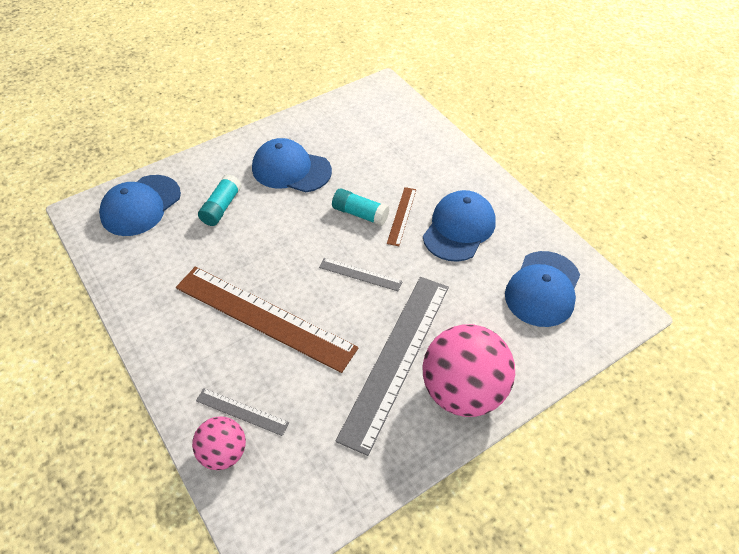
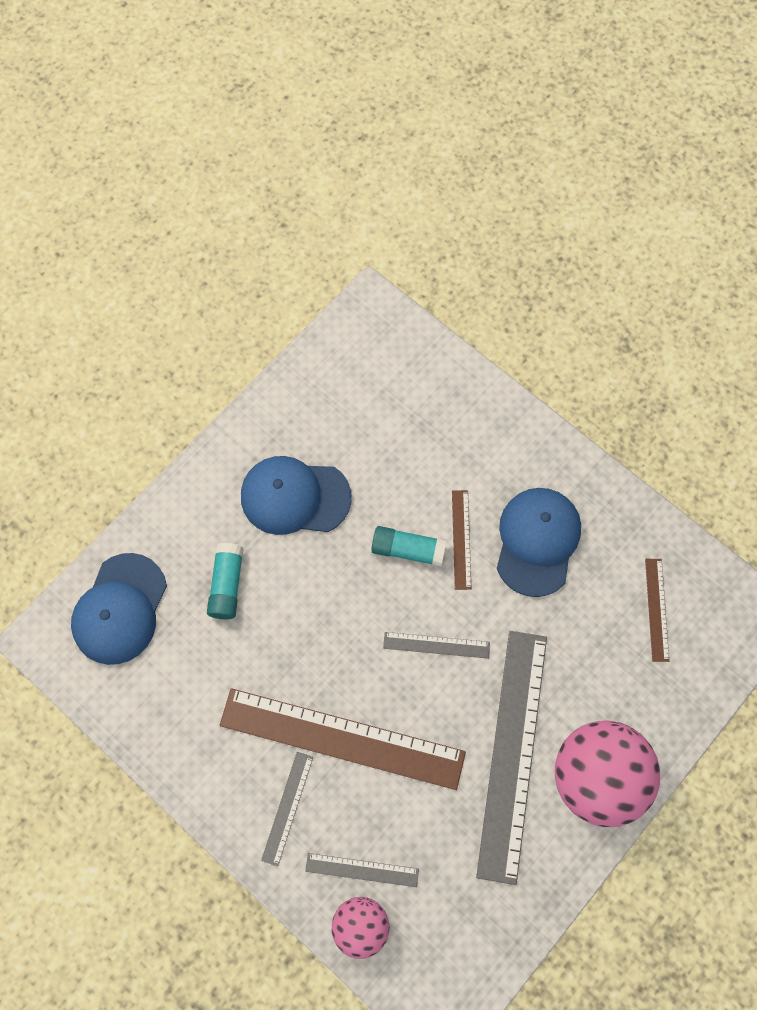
camera: 15 degrees left, 20 degrees up
blue cap [505,251,580,327] -> brown ruler [645,559,669,662]
none -> grey ruler [261,752,313,866]

